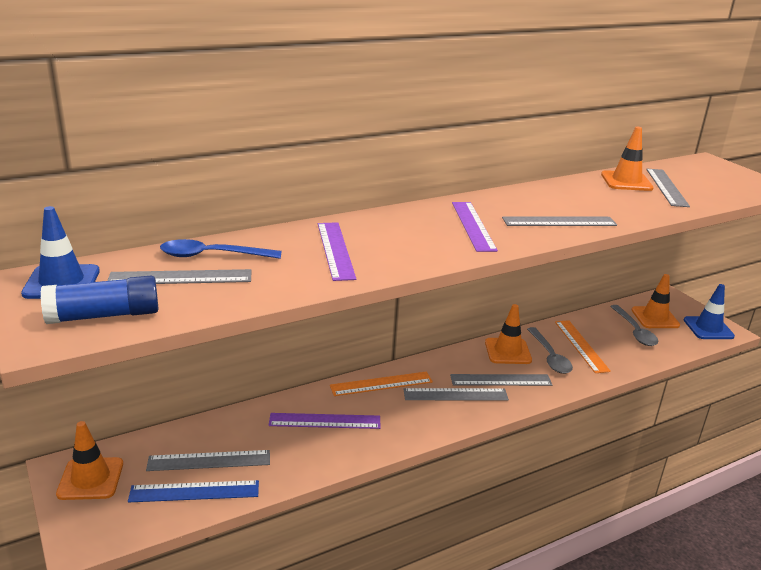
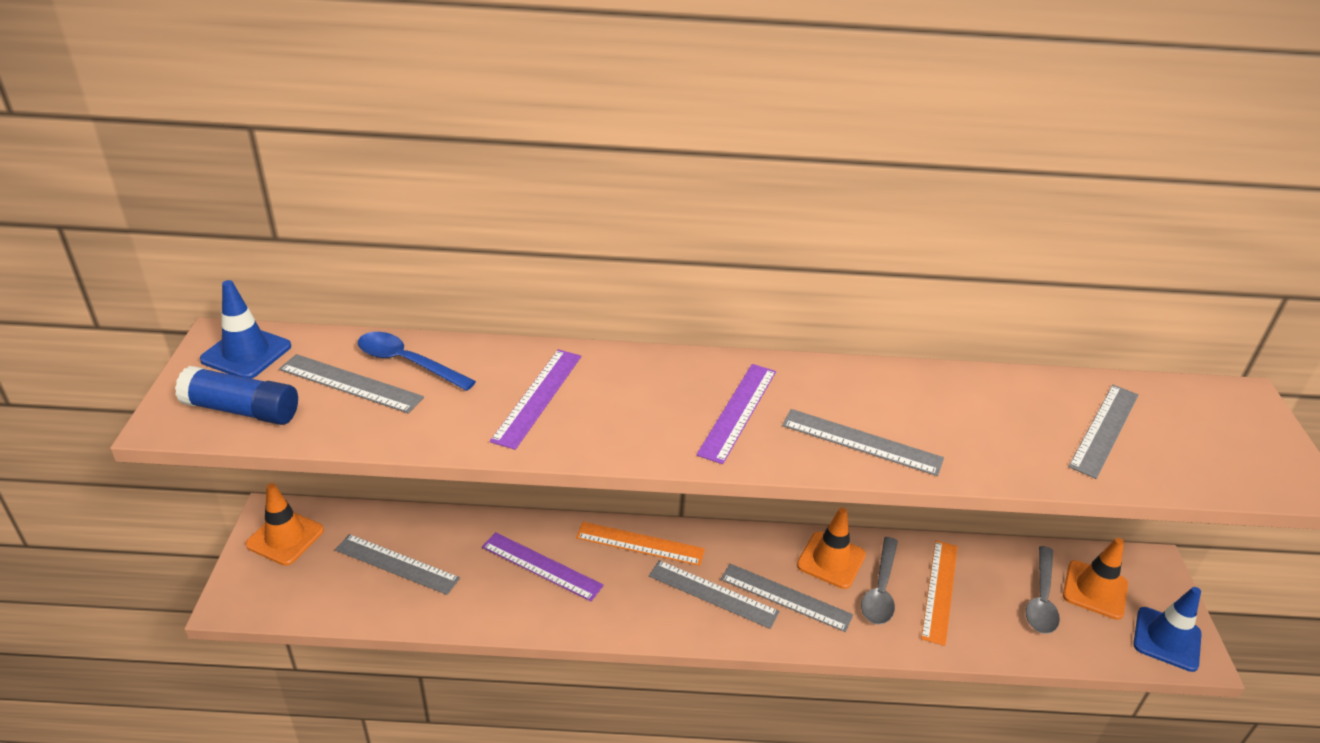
camera: 30 degrees right, 10 degrees up
blue ruler [128,480,259,503] -> none
orange traffic cone [601,127,654,191] -> none

